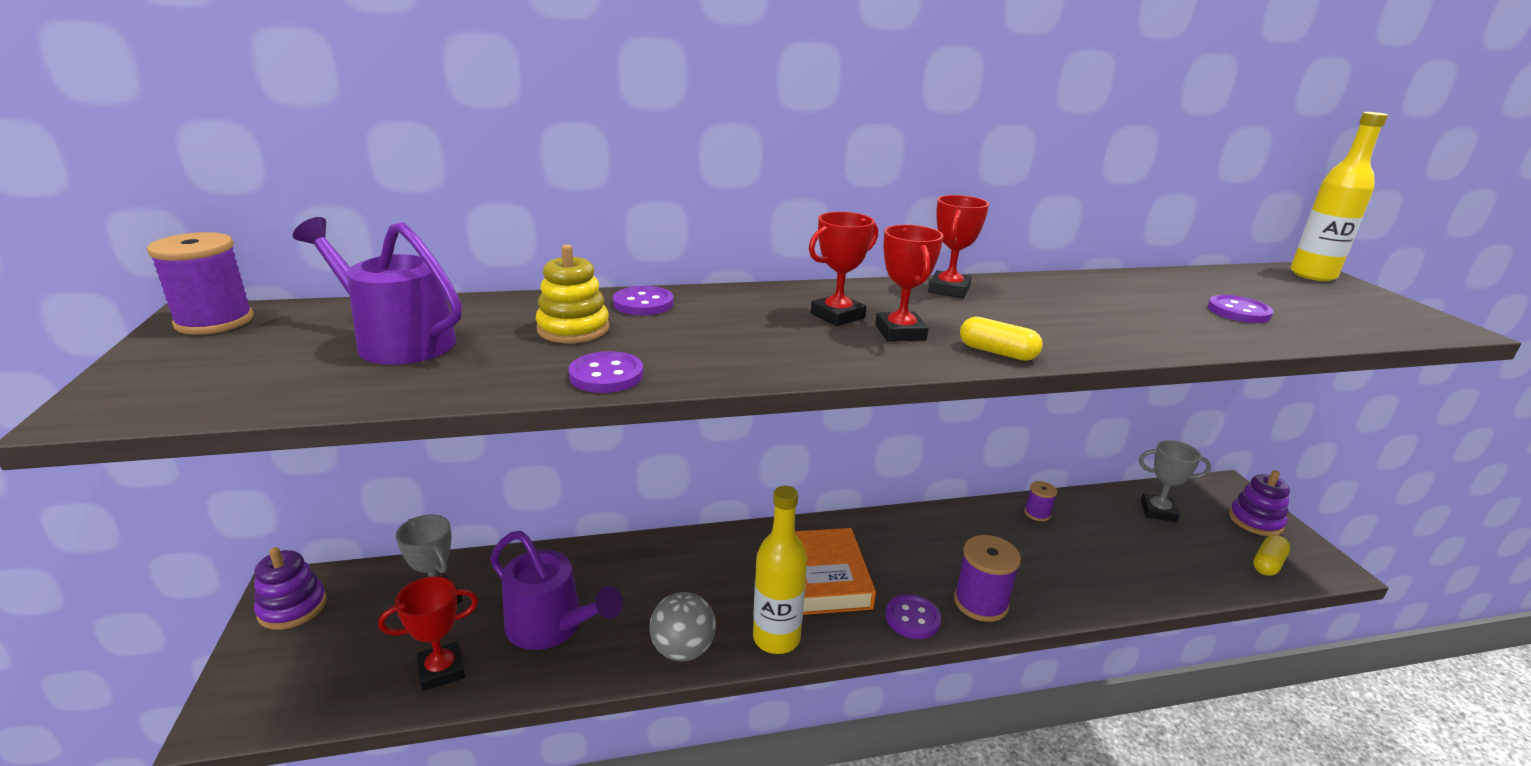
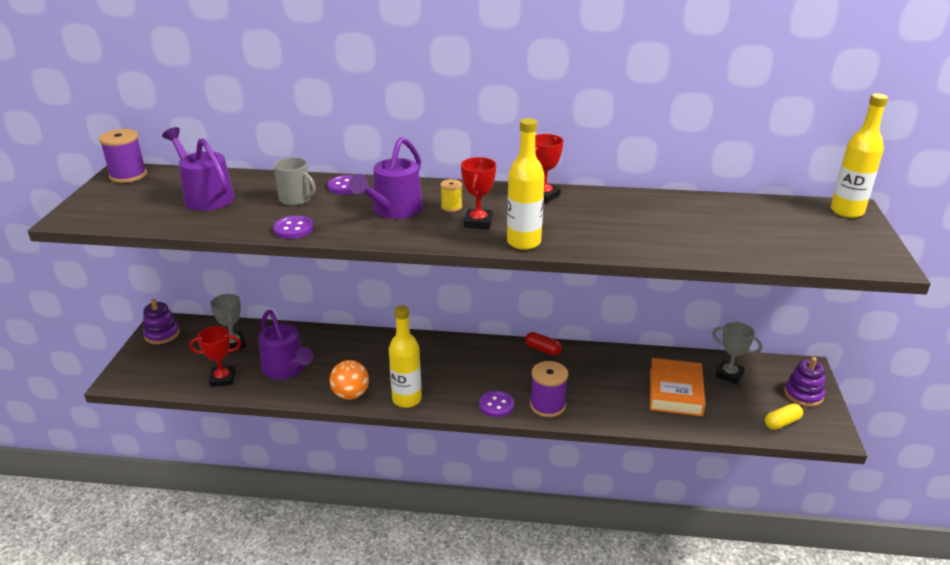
camera: 20 degrees right, 5 degrees up
yellow stacking toy [535,244,609,343] -> grey mug [274,157,316,206]
grey ball [649,592,716,661] -> orange ball [329,360,369,400]
orange book [795,528,876,615] -> orange book moved to [650,358,706,416]
red trophy [809,212,878,326] -> yellow spool [441,179,462,212]
yellow capsule [960,317,1043,361] -> yellow bottle [507,118,545,250]
purple spool [1025,481,1057,521] -> none
purple button [1208,295,1273,323] -> none
none -> purple watering can [349,137,423,219]
none -> red capsule [525,332,562,355]

